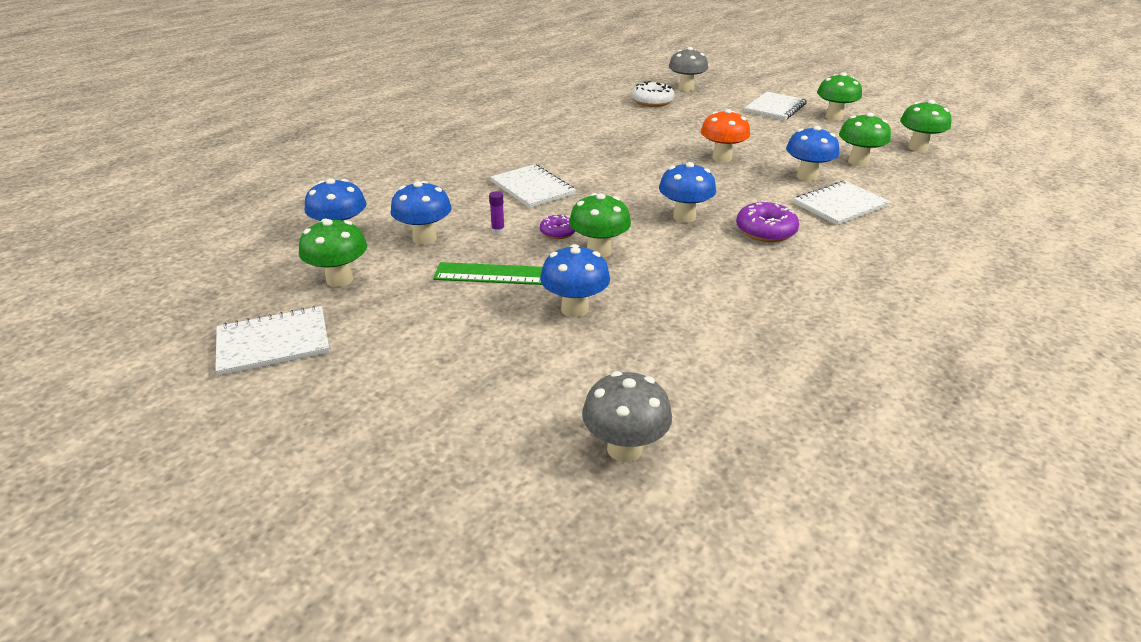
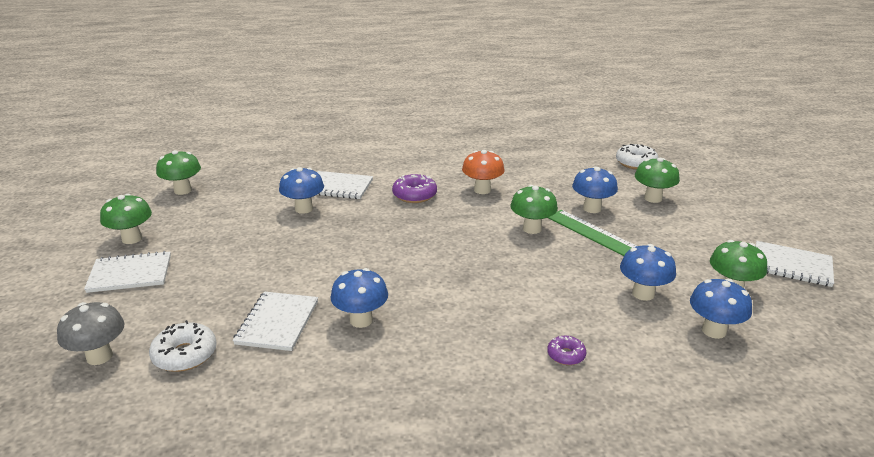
camera: 135 degrees left, 5 degrees down
purple glue stick [489,191,505,234] -> none
white notebook [490,164,576,208] -> white notebook moved to [233,291,318,351]
purple donut [540,215,576,239] -> purple donut moved to [547,336,586,365]
grey mushroom [582,371,672,462] -> white donut [616,144,659,170]
blue mushroom [659,162,716,223] -> blue mushroom moved to [330,268,388,328]
orange mushroom [701,109,750,162] -> orange mushroom moved to [462,150,505,194]
green mushroom [839,112,891,166] -> green mushroom moved to [635,158,680,203]

